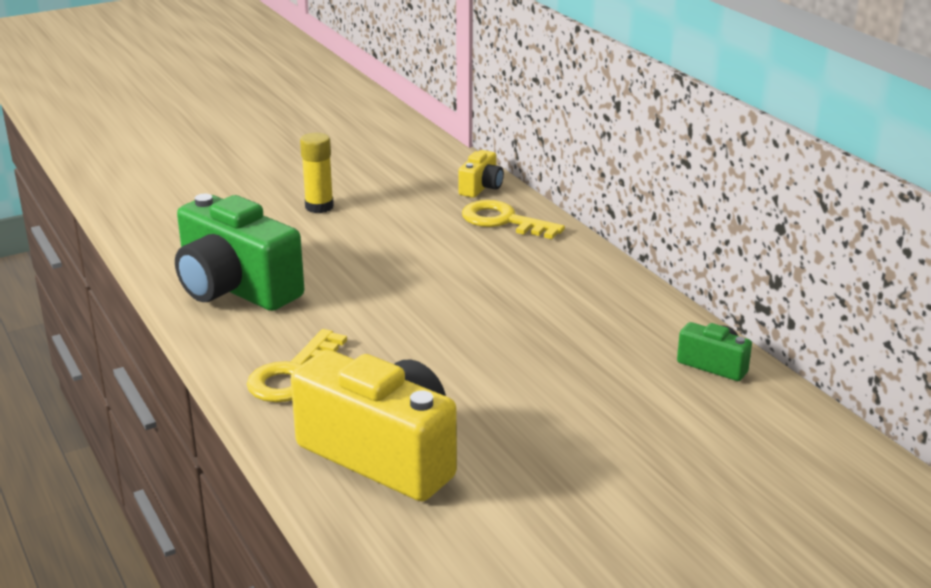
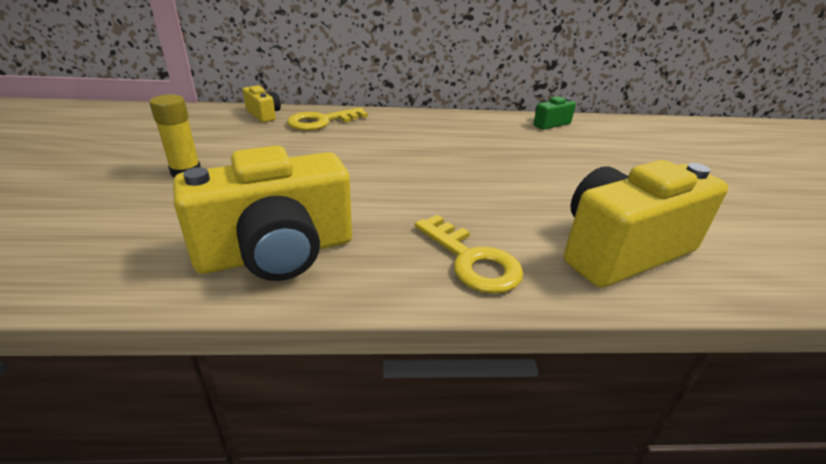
camera: 65 degrees left, 5 degrees up
green camera [175,194,304,311] -> yellow camera [173,146,352,281]

